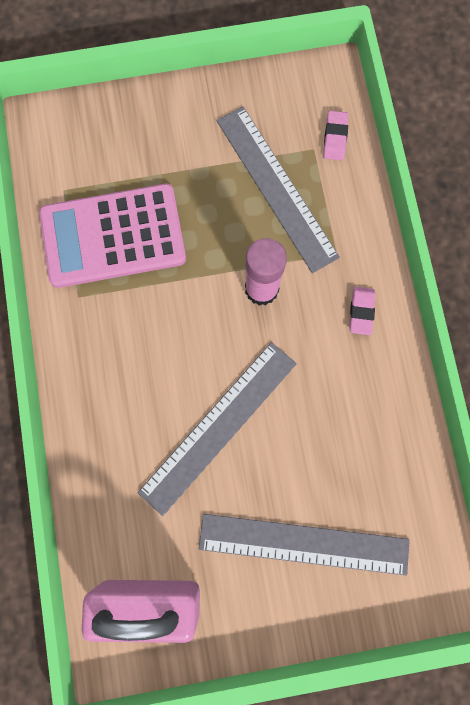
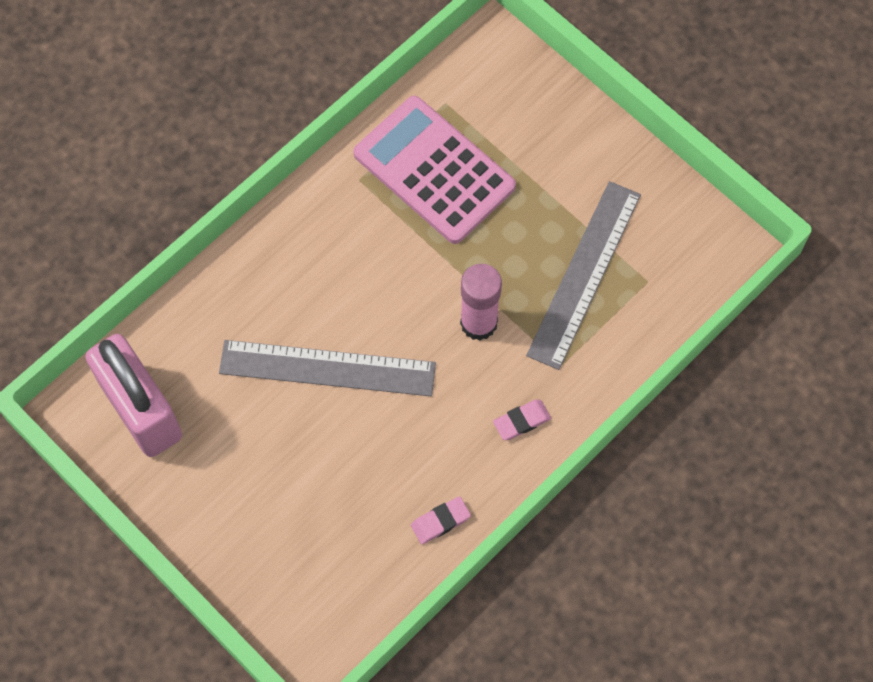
camera: 55 degrees right, 10 degrees down
grey ruler [199,514,410,576] -> none
pink eraser [323,111,349,160] -> pink eraser moved to [411,496,471,544]

